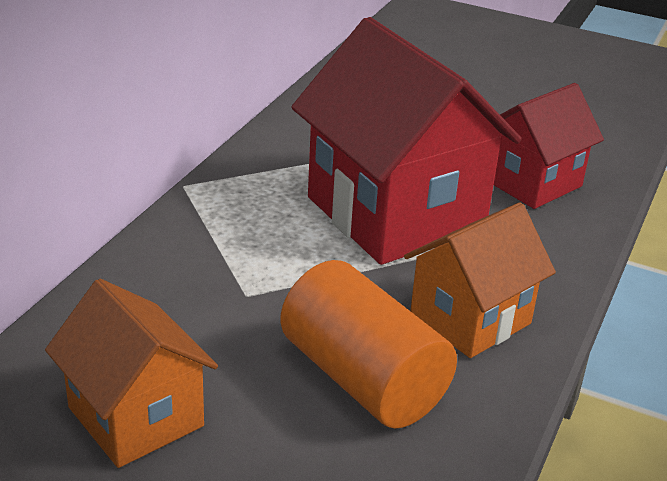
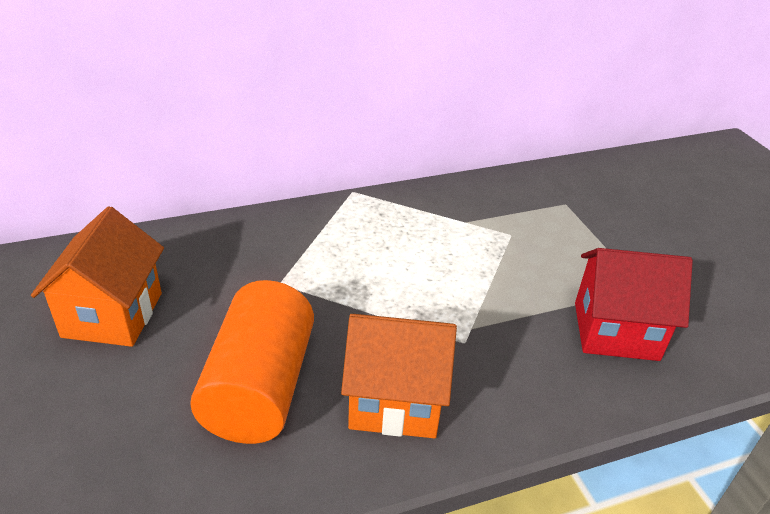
camera: 45 degrees right, 5 degrees up
red house [291,17,522,265] -> none

